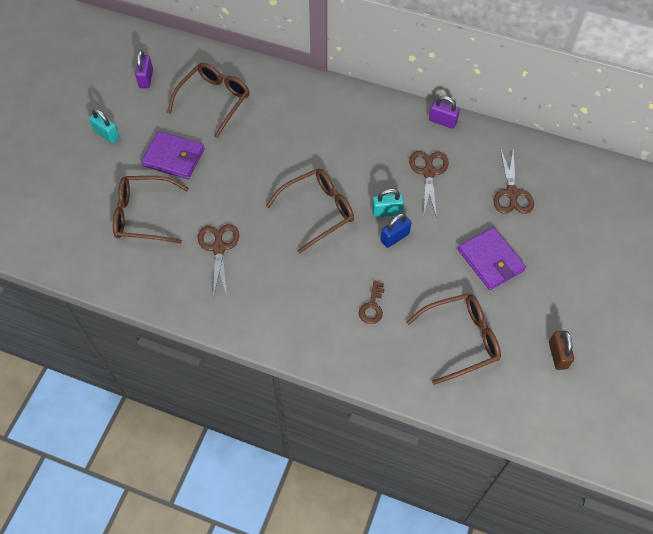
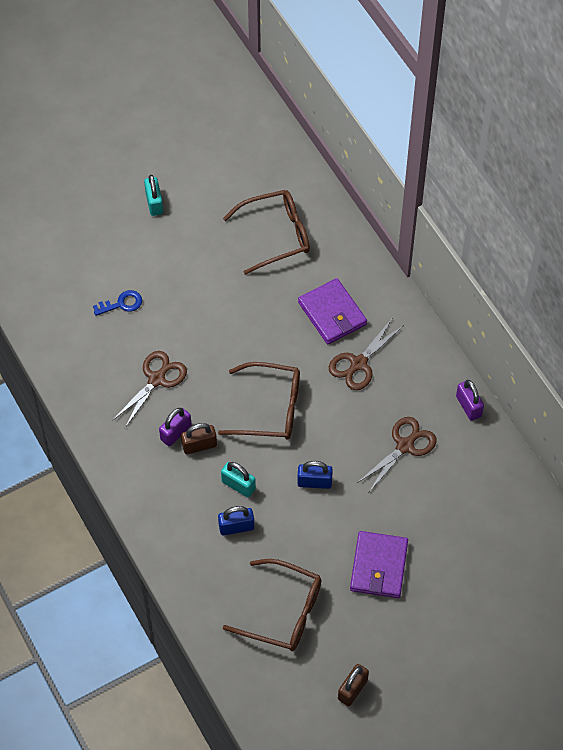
camera: 40 degrees right, 0 degrees up
brown glasses [113,176,189,244] -> blue key [93,290,142,316]
purple padlock [135,50,153,88] -> purple padlock moved to [159,408,192,446]
purple wallet [141,131,205,179] -> purple wallet moved to [298,278,367,344]
brown key [359,280,384,324] -> blue padlock [218,506,254,535]
turquoise padlock [372,189,404,217] -> turquoise padlock moved to [221,462,256,498]
brown scissors [493,148,534,214] -> brown scissors moved to [329,319,404,390]
none -> brown padlock [181,423,217,454]

